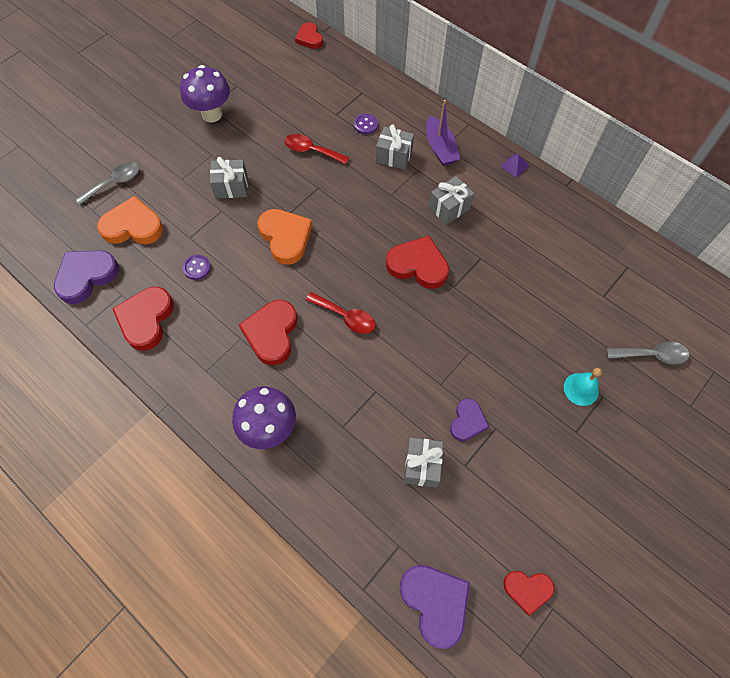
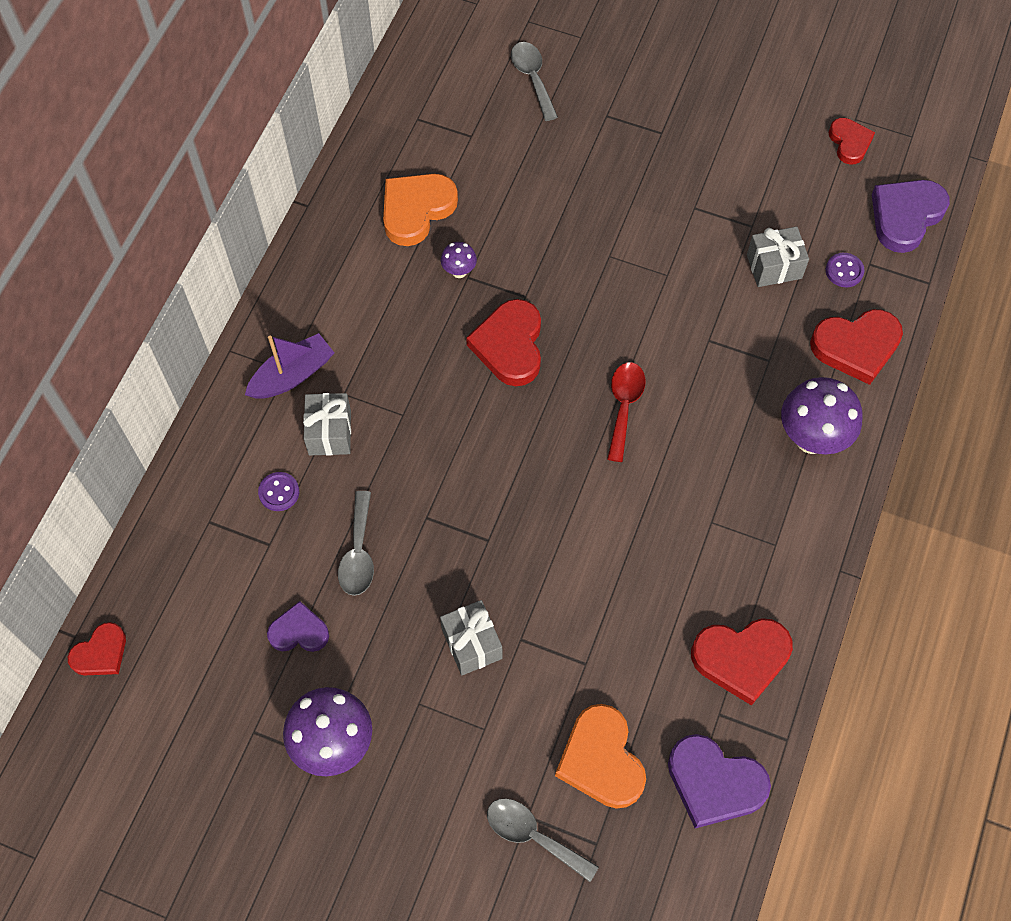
camera: 110 degrees left, 0 degrees up
purple button [183,255,211,280] -> purple button moved to [826,253,864,287]
red heart [239,300,297,365] -> red heart moved to [810,309,903,385]
orange heart [257,209,312,265] -> orange heart moved to [383,174,458,246]
red spoon [285,134,349,164] -> grey spoon [338,491,374,596]
grey gift [429,176,474,225] -> none
purple heart [450,398,489,441] -> purple heart moved to [267,601,329,652]
purple pyramid [500,154,529,178] -> none
turquoise bell [564,368,602,406] -> none
none -> purple mushroom [441,242,477,278]

